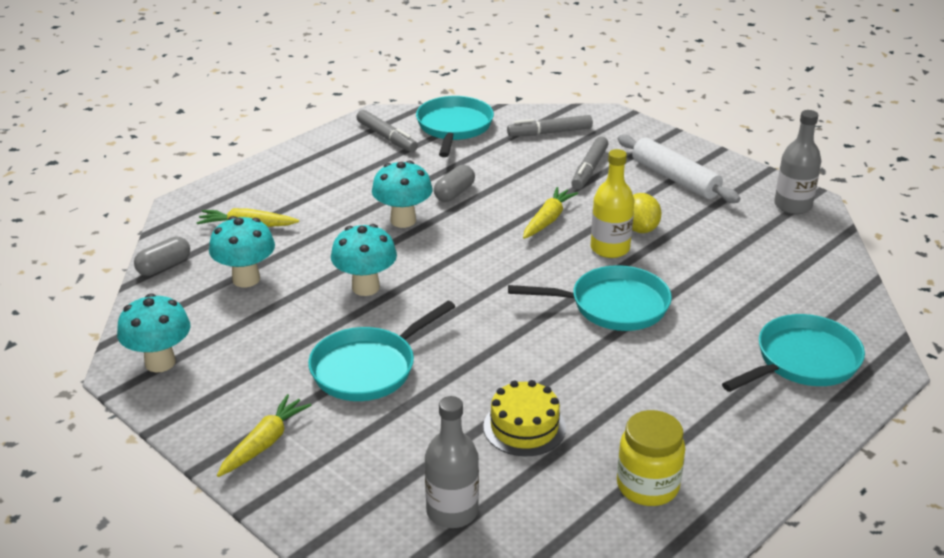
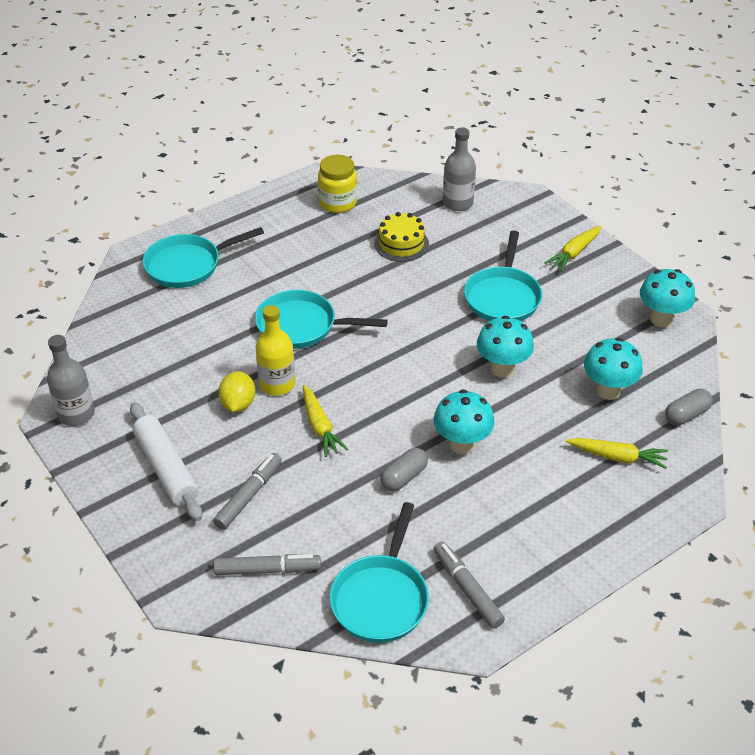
camera: 170 degrees left, 10 degrees up
turquoise pan [308,301,456,401] -> turquoise pan turned 135 degrees clockwise [464,230,542,321]
yellow carrot [523,187,578,239] -> yellow carrot turned 60 degrees counterclockwise [303,385,348,457]

